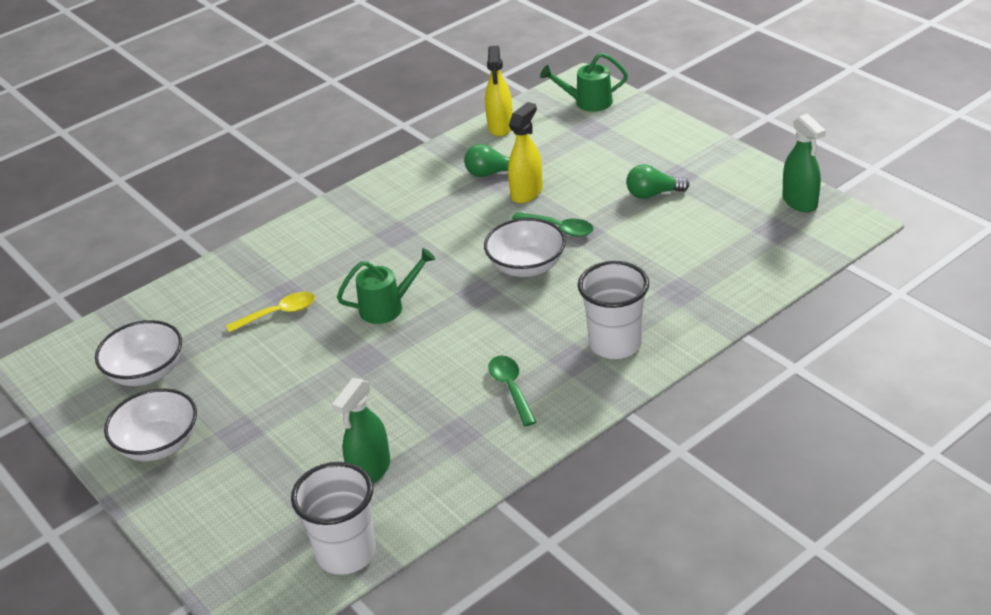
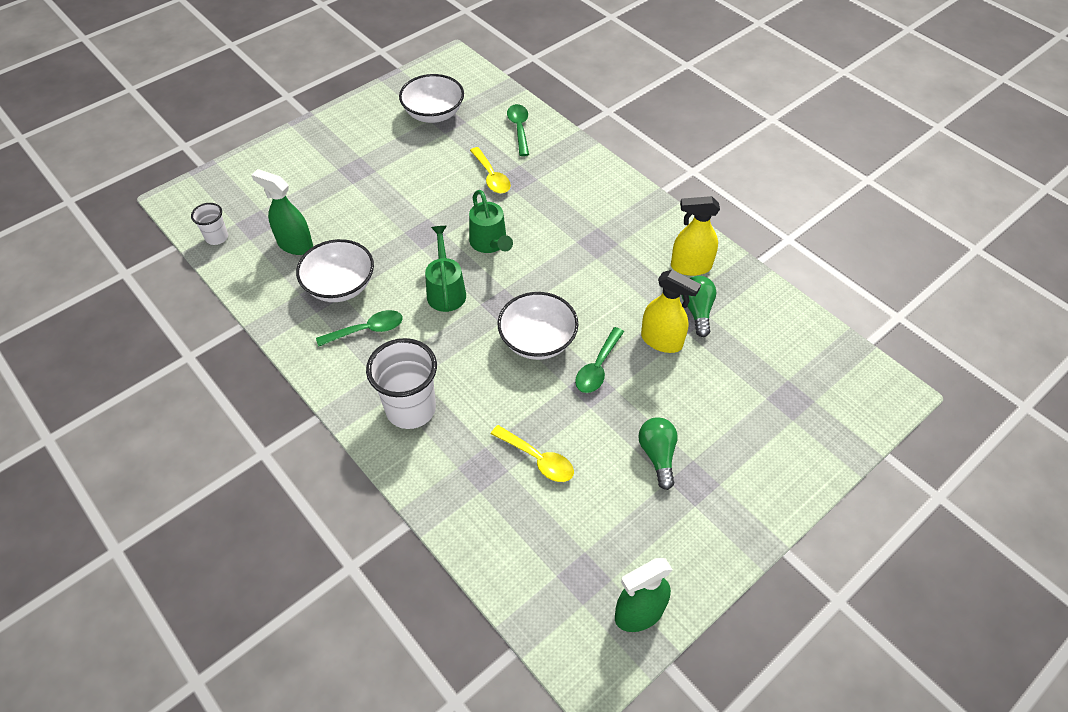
camera: 85 degrees right, 15 degrees up
white bowl [104,388,197,461] -> white bowl moved to [296,239,374,302]
white cup [291,462,376,575] -> white cup [191,203,228,245], size x0.52
yellow spray bottle [485,46,513,137] -> yellow spray bottle moved to [671,196,720,276]
green watering can [540,53,628,112] -> green watering can moved to [425,226,466,312]
none -> yellow spoon [491,425,574,482]
none -> green spoon [507,104,529,156]

